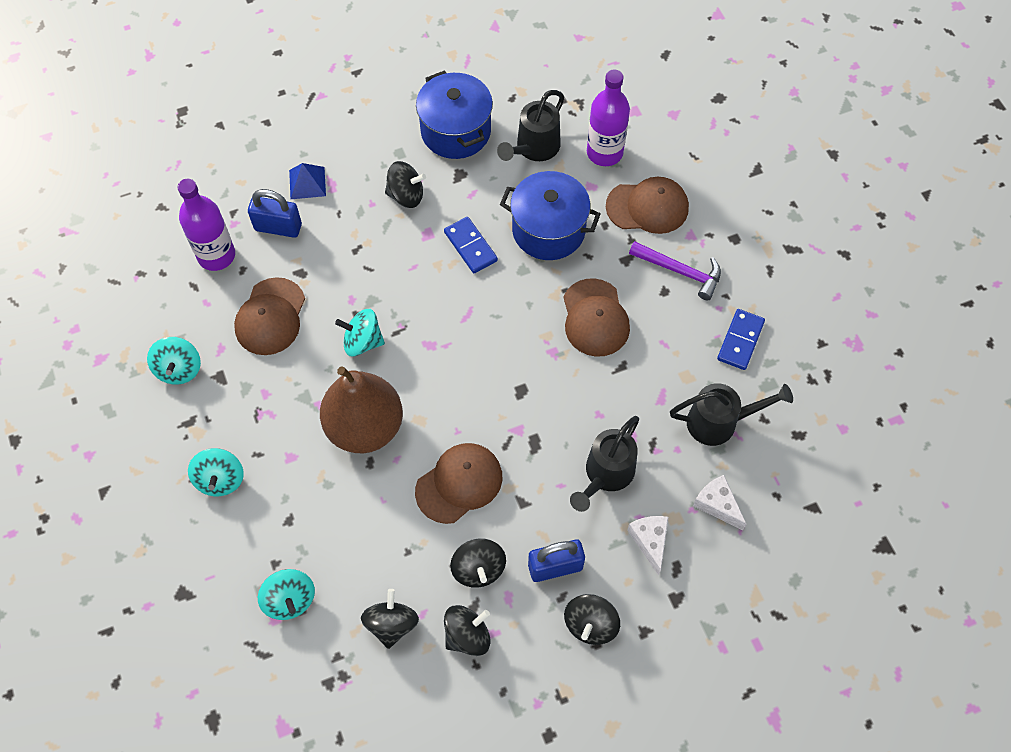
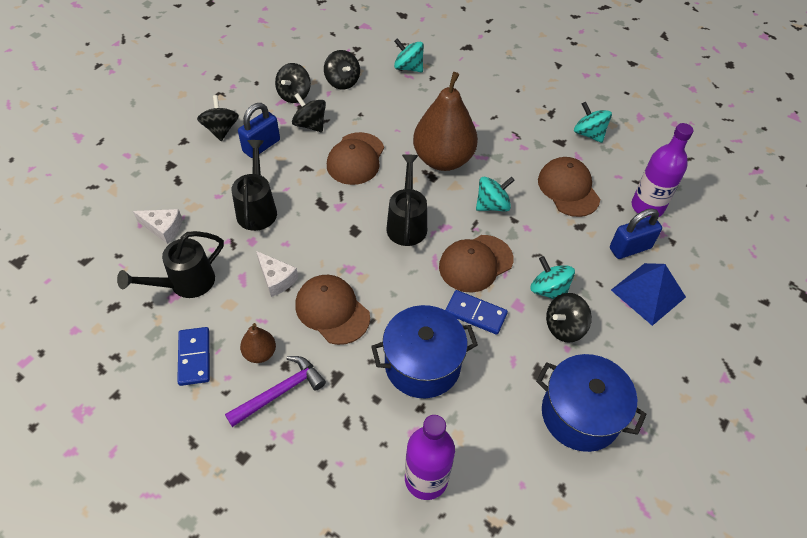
camera: 145 degrees right, 10 degrees down
turquoise spinning top [188,448,244,496] -> turquoise spinning top moved to [530,256,575,299]
blue pyramid [289,163,326,199] -> blue pyramid [611,263,686,326], size x1.54
black watering can [497,90,564,161] -> black watering can moved to [386,154,427,246]
brown cap [606,177,689,234] -> brown cap moved to [439,235,513,293]
white cheese [627,516,668,576] -> white cheese moved to [256,251,298,297]
purple hammer [629,241,721,300] -> purple hammer turned 150 degrees clockwise [225,356,326,427]
none -> brown pear [240,323,276,363]

